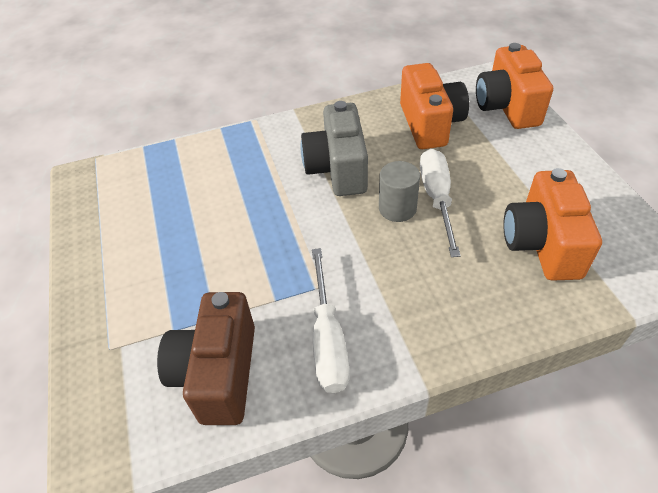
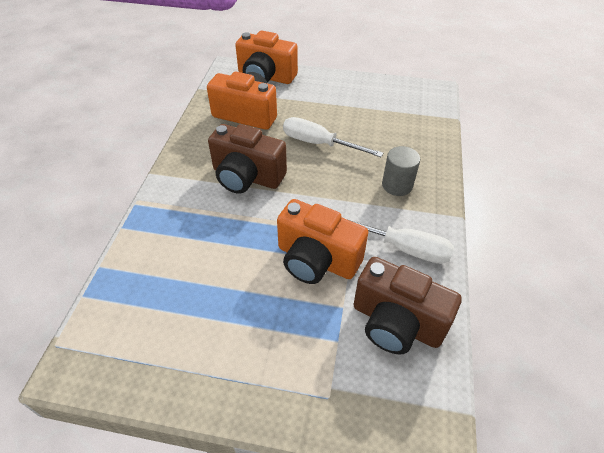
camera: 65 degrees left, 0 degrees up
grey camera [300,101,368,196] -> brown camera [208,124,287,194]
grey cylinder [379,161,420,222] -> grey cylinder moved to [382,146,420,196]
orange camera [503,168,602,281] -> orange camera moved to [277,199,368,284]

